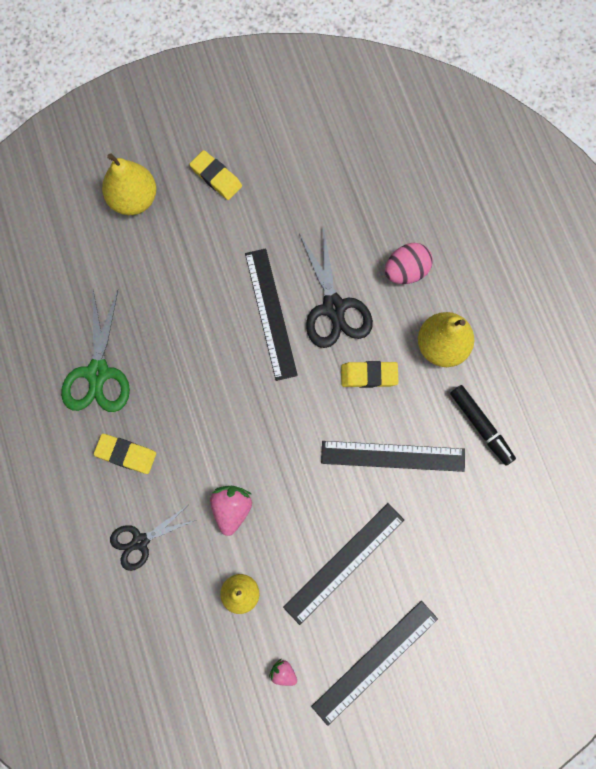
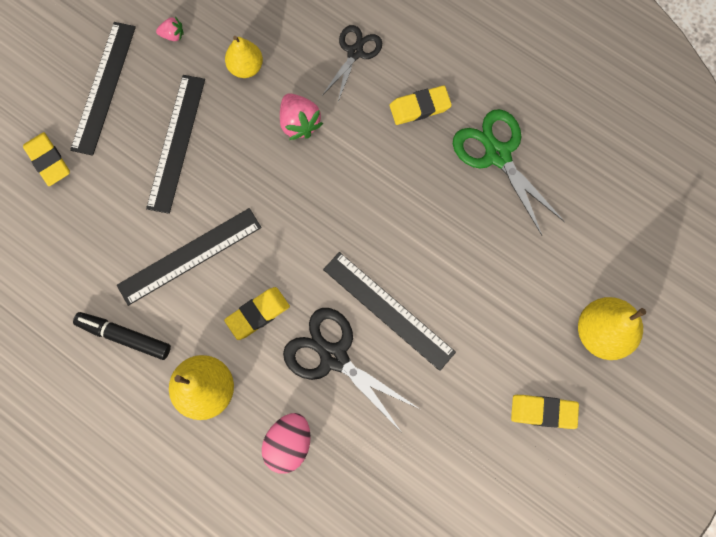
camera: 145 degrees right, 0 degrees up
none -> yellow eraser [23,132,70,186]

